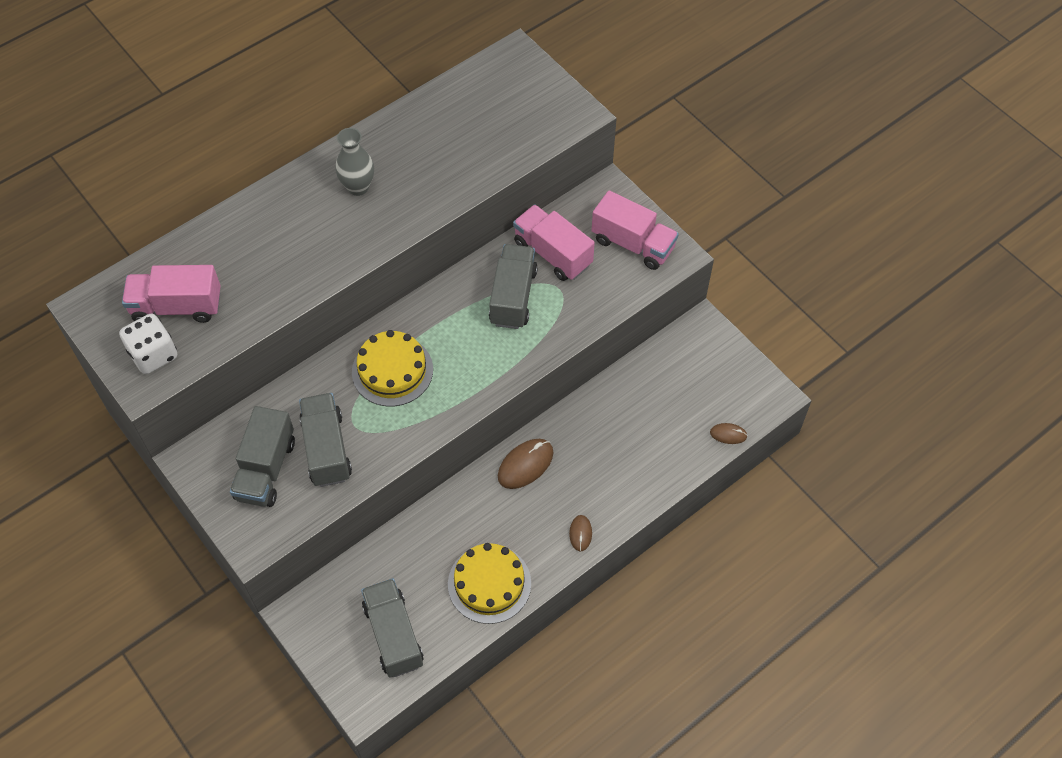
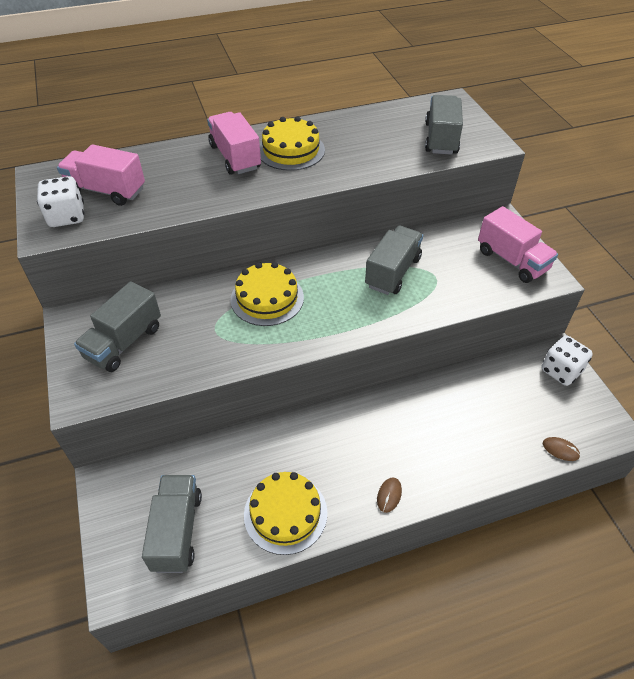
camera: 20 degrees right, 10 degrees down
grey truck [299,393,352,487] -> grey truck moved to [425,95,463,155]
grey vase [335,128,374,196] -> yellow cake [260,116,325,171]
brown mouse [498,439,553,489] -> none
pink truck [513,204,595,281] -> pink truck moved to [207,112,261,174]
none -> white dice [541,336,593,386]

